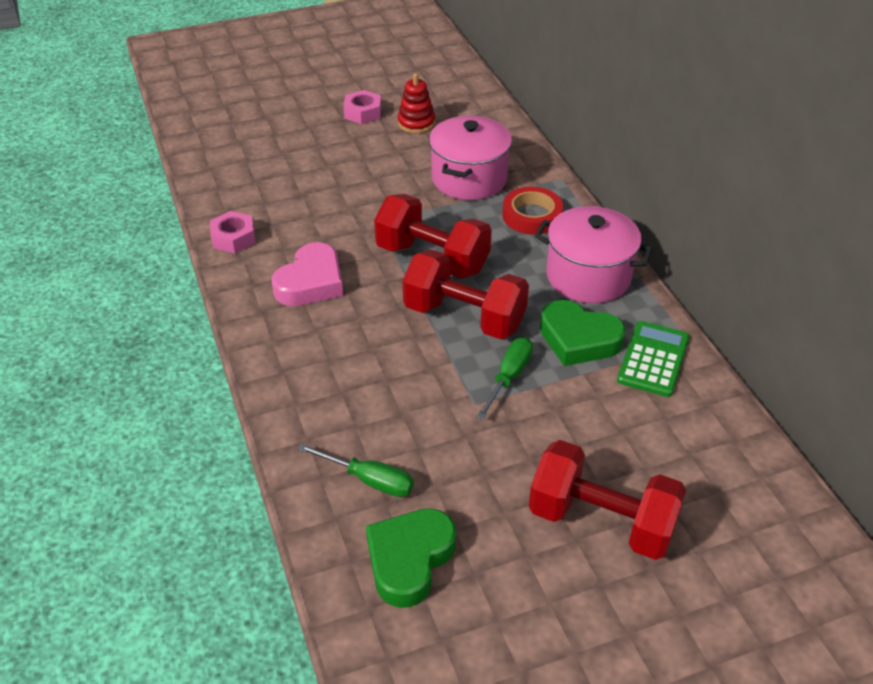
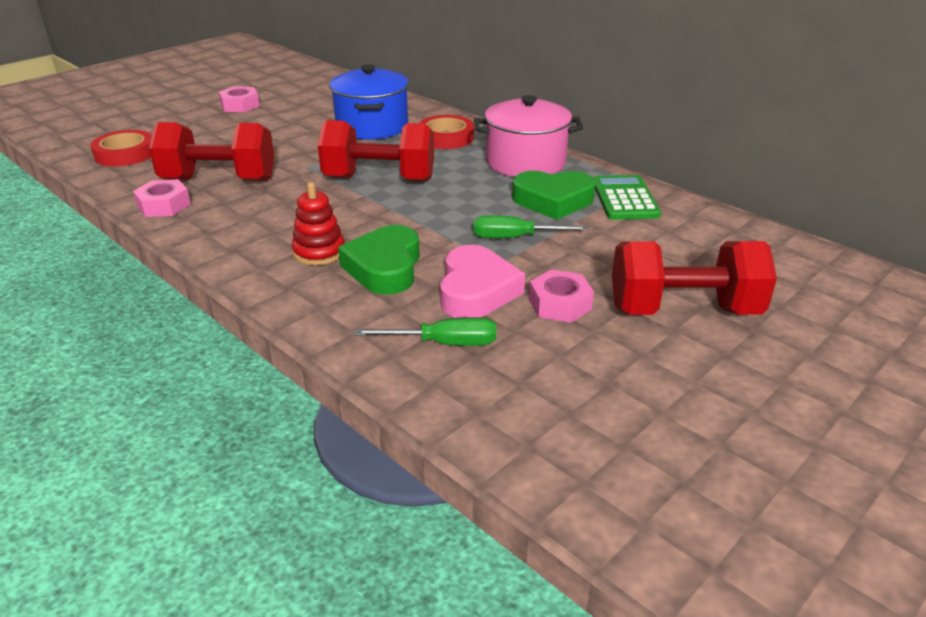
camera: 25 degrees left, 10 degrees down
pink heart [272,242,343,306] -> pink heart moved to [440,245,525,318]
green heart [366,508,456,608] -> green heart moved to [338,225,420,295]
red stacking toy [398,73,435,133] -> red stacking toy moved to [292,182,345,265]
red dumbbell [403,250,529,339] -> red dumbbell moved to [149,122,274,181]
pink pot [429,116,512,200] -> blue pot [329,64,409,140]
green screwdriver [476,337,533,420] -> green screwdriver turned 90 degrees counterclockwise [474,215,589,238]
none -> red tape [90,130,152,166]
none -> pink nut [529,270,594,323]

